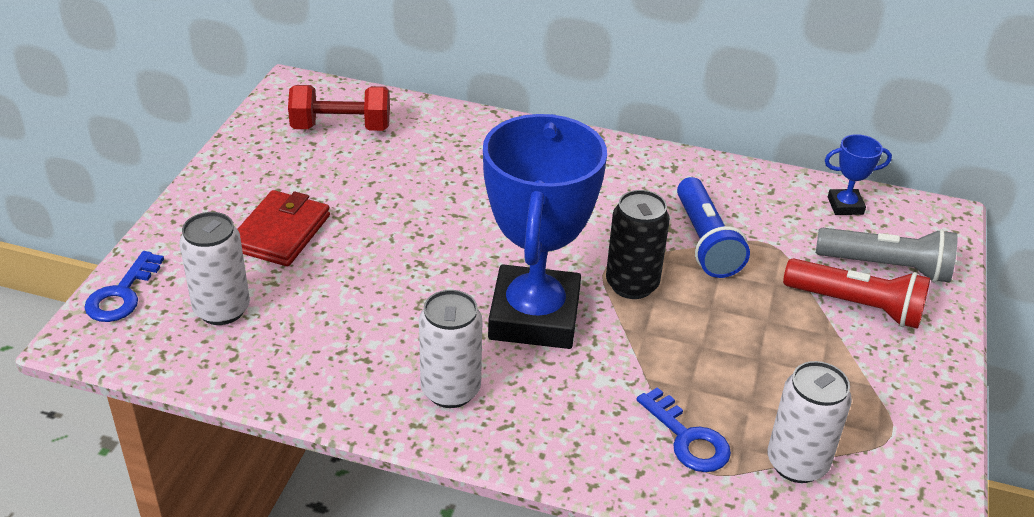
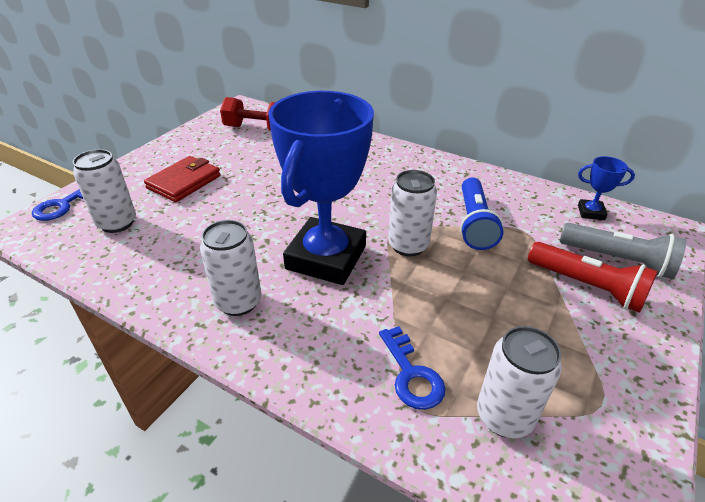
camera: 15 degrees right, 0 degrees up
black can [606,190,670,299] -> white can [388,170,437,256]

